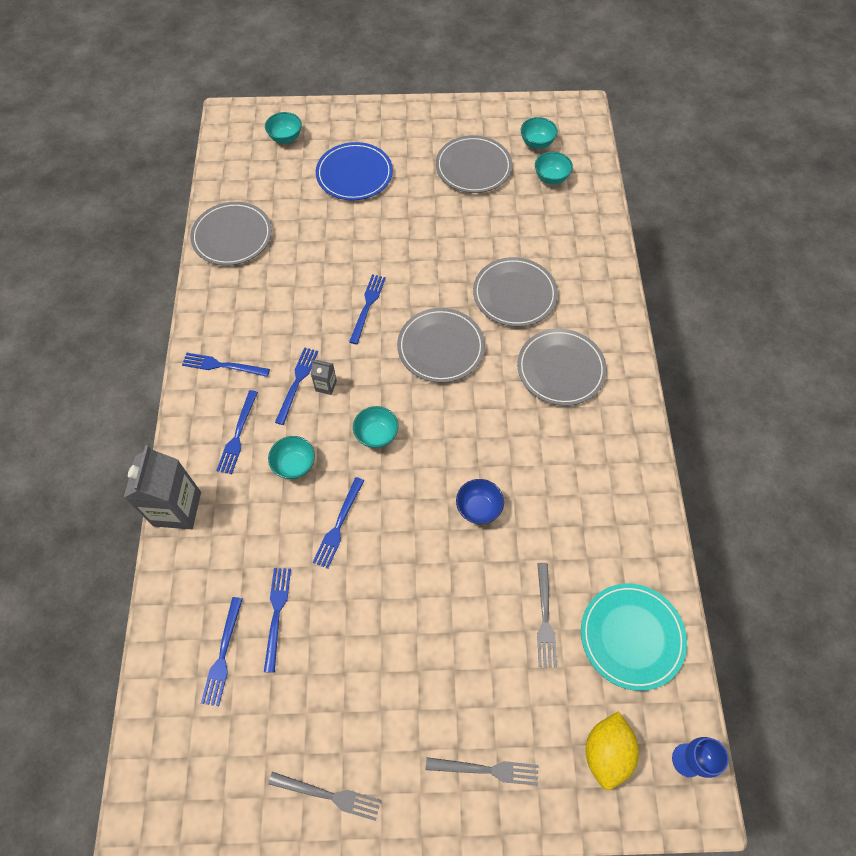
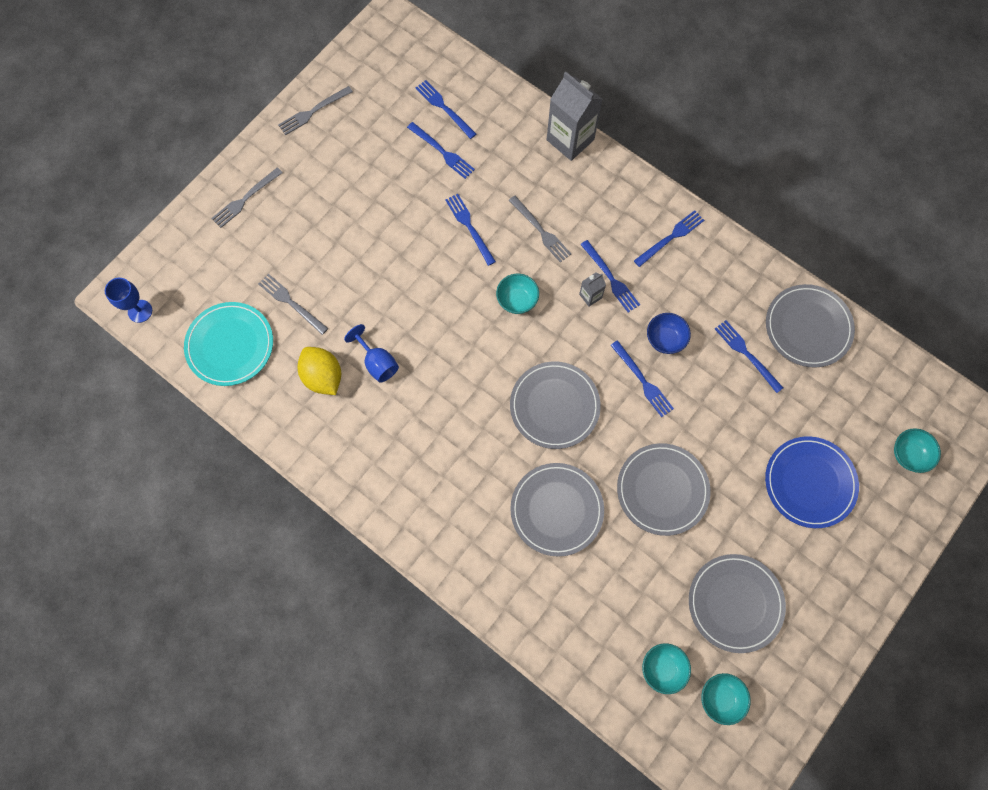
camera: 130 degrees right, 10 degrees up
blue fork [216,390,258,474] -> blue fork moved to [715,320,783,393]
turquoise bowl [268,436,315,479] -> grey fork [509,196,571,263]
blue bowl [456,479,504,524] -> blue bowl moved to [647,313,691,354]
grey plate [517,329,607,406] -> grey plate moved to [617,443,711,536]
yellow lemon [586,711,639,790] -> yellow lemon moved to [297,347,341,395]
none -> blue goblet [344,324,399,383]

